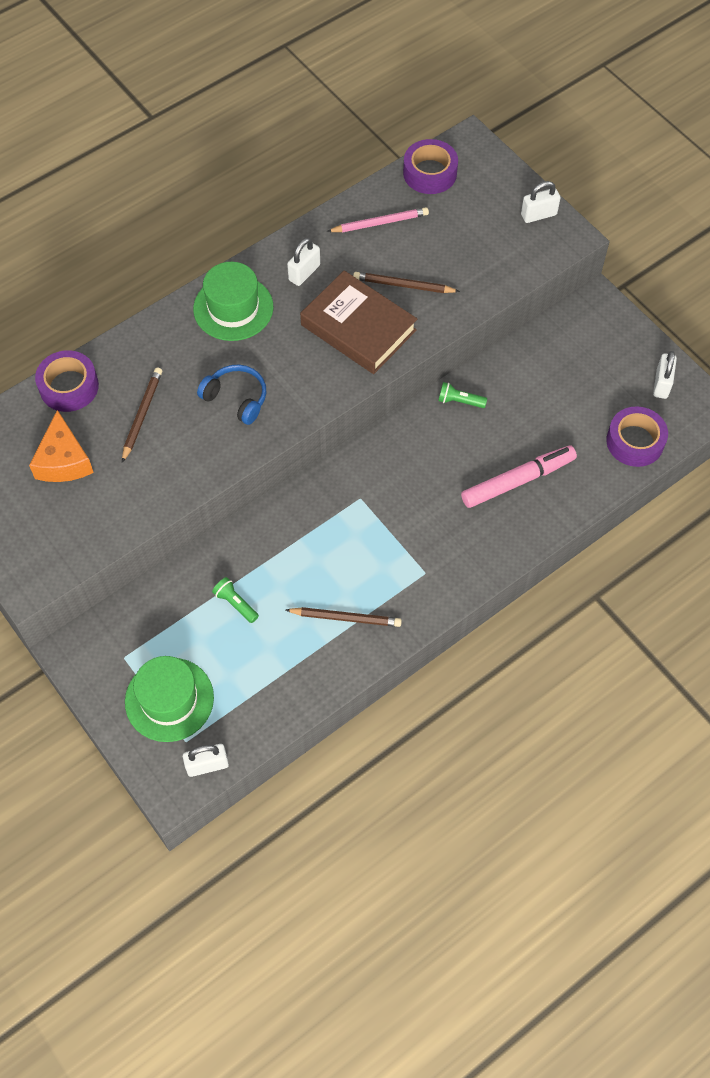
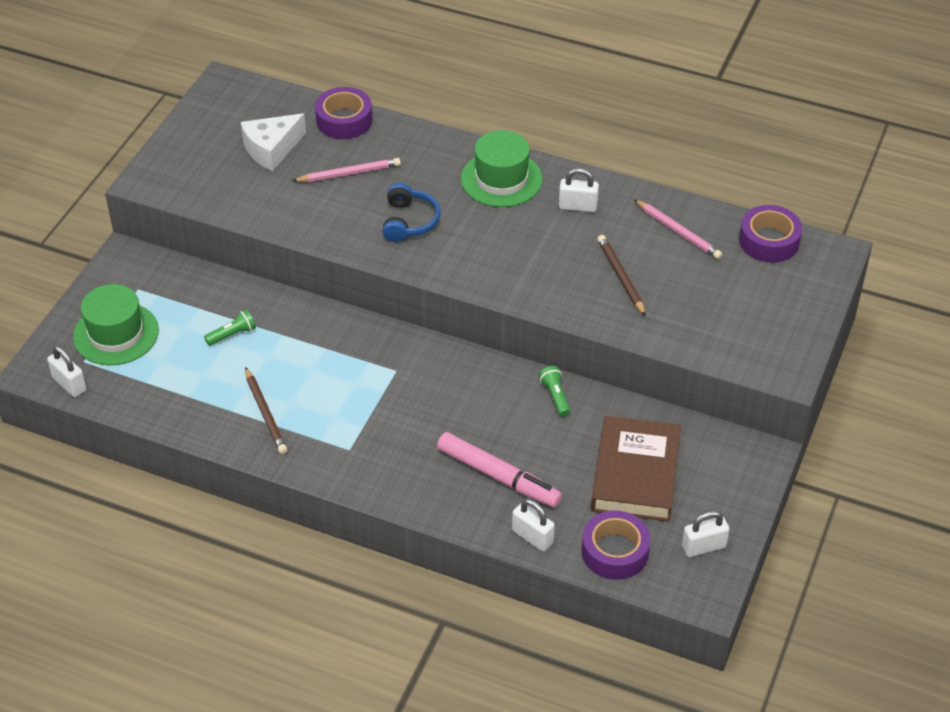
camera: 60 degrees right, 15 degrees down
orange cheese [29,410,94,482] -> white cheese [241,113,306,171]
brown pencil [122,368,162,463] -> pink pencil [292,158,401,182]
green flashlight [212,577,259,623] -> green flashlight turned 45 degrees clockwise [204,310,256,346]
brown book [300,270,417,374] -> brown book moved to [591,416,681,522]
white padlock [521,181,560,223] -> white padlock moved to [512,499,555,552]

